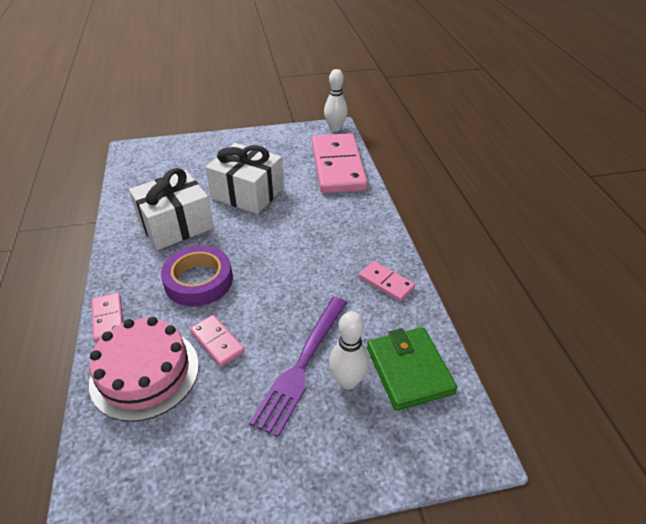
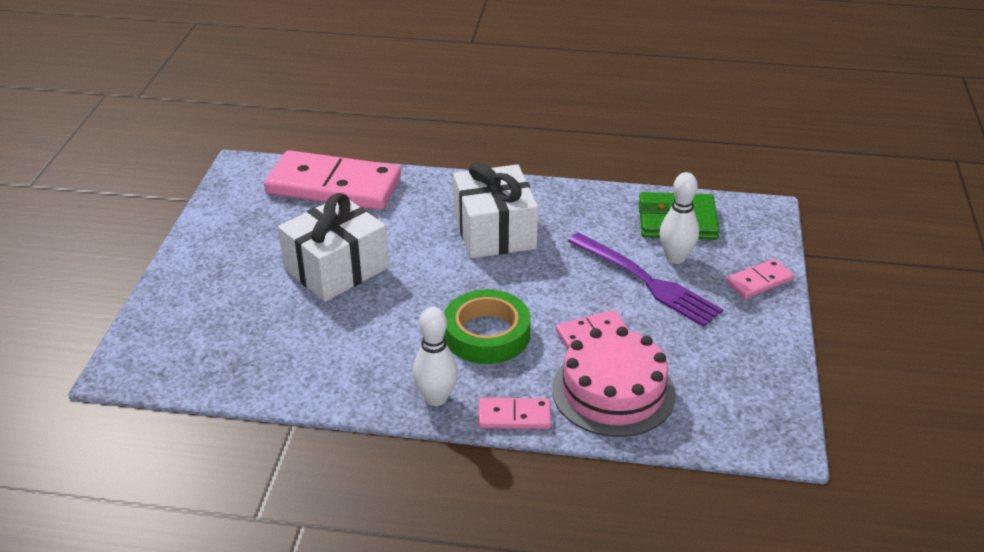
camera: 70 degrees left, 5 degrees down
white gift [129,168,214,250] -> white gift moved to [453,162,538,258]
purple tape [161,246,233,306] -> green tape [444,289,531,364]
white bowling pin [324,69,348,131] -> white bowling pin moved to [413,307,458,406]
pink domino [359,261,415,302] -> pink domino moved to [726,259,794,299]

